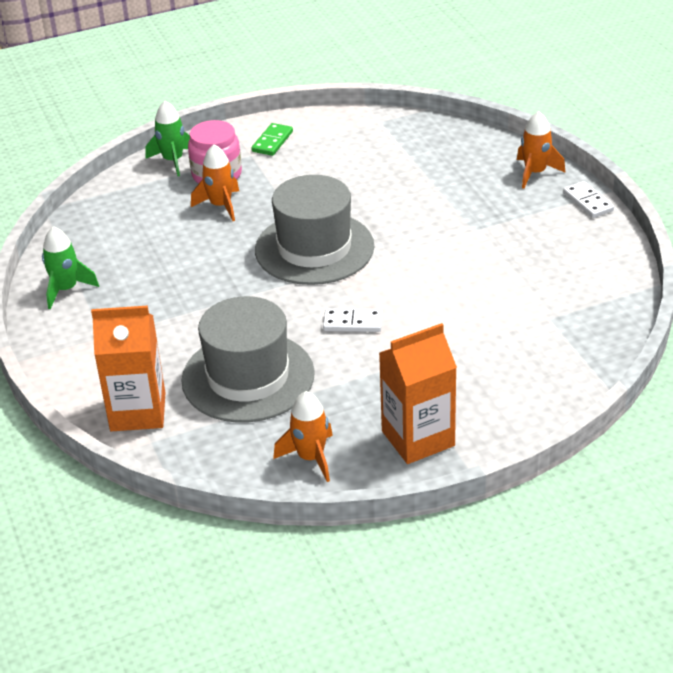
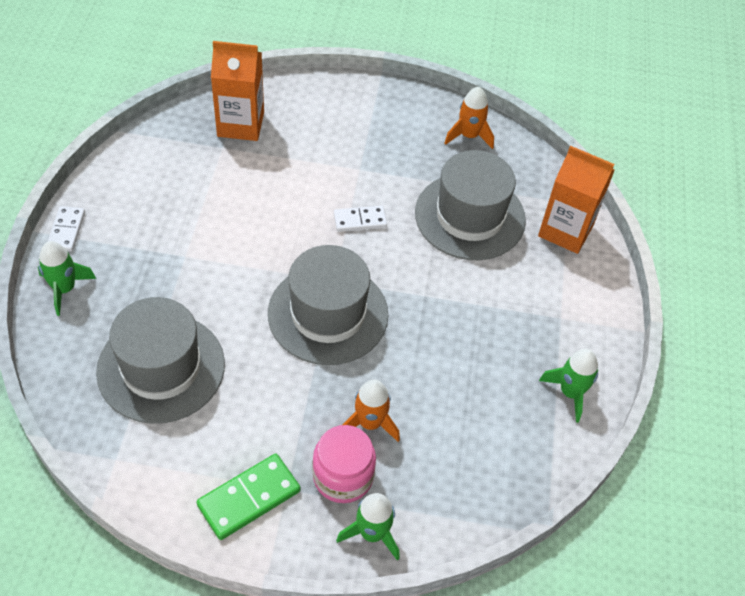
camera: 155 degrees left, 15 degrees up
green domino [251,123,293,156] -> green domino [196,453,301,540], size x1.53
white domino [323,309,382,332] -> white domino turned 45 degrees counterclockwise [334,206,387,232]
orange carton [379,323,457,464] -> orange carton moved to [211,41,264,141]
orange rocket [517,111,566,189] -> green rocket [38,241,96,316]
none -> grey hat [96,297,225,424]

